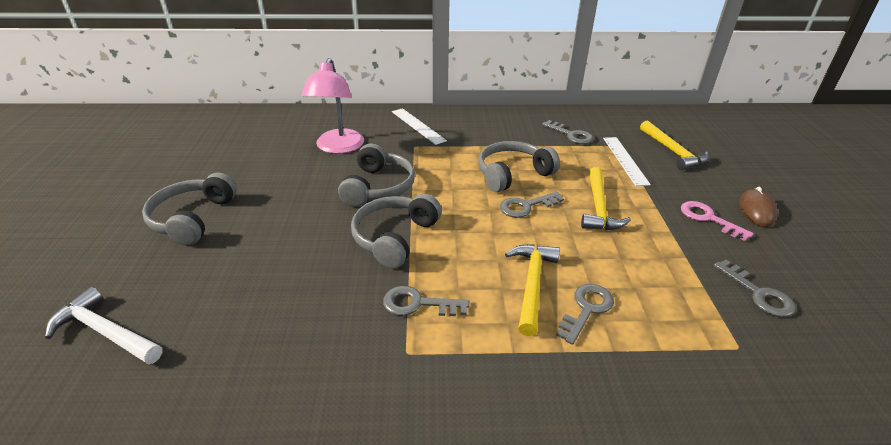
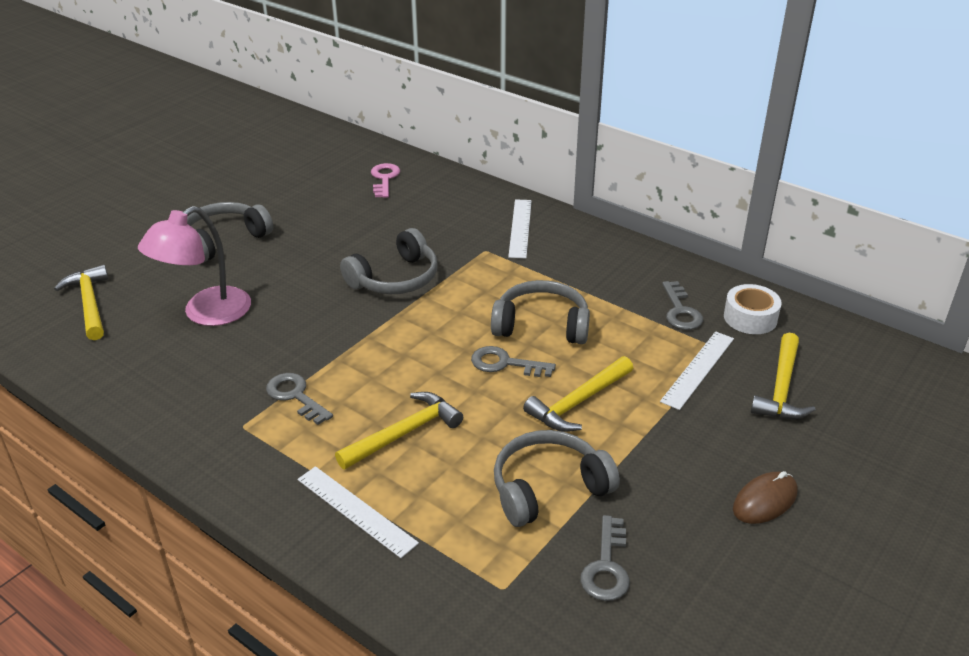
camera: 40 degrees right, 0 degrees up
white hammer [45,287,163,365] -> yellow hammer [54,265,109,340]
pink lamp [301,58,364,154] -> pink lamp moved to [138,206,251,326]
grey headphones [351,194,442,268] -> grey headphones moved to [494,430,620,527]
grey key [556,284,614,345] -> none
pink key [681,201,754,241] -> pink key moved to [371,163,400,198]
none -> white ruler [297,466,419,558]
none -> white tape [724,284,782,334]

